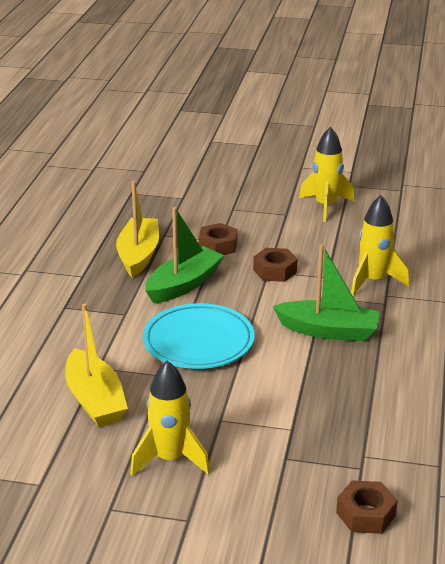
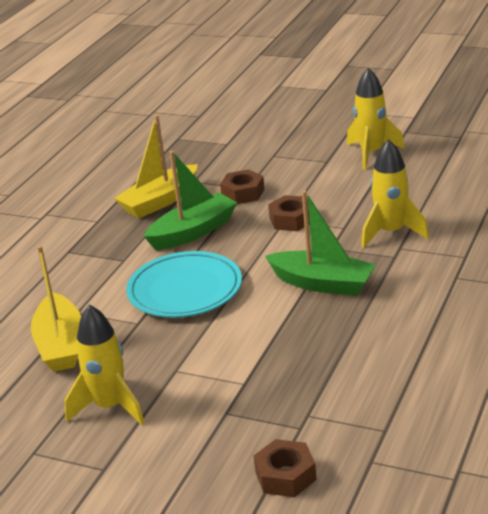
camera: 15 degrees right, 0 degrees up
yellow boat [116,181,159,278] -> yellow boat turned 150 degrees counterclockwise [114,115,198,218]

